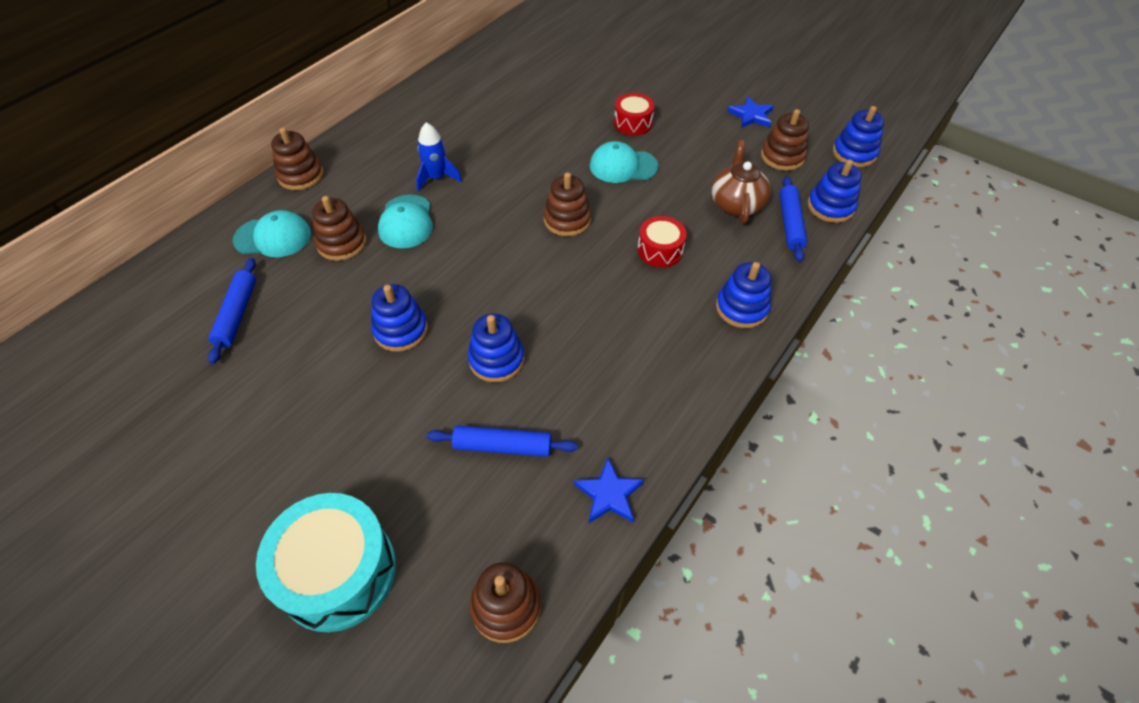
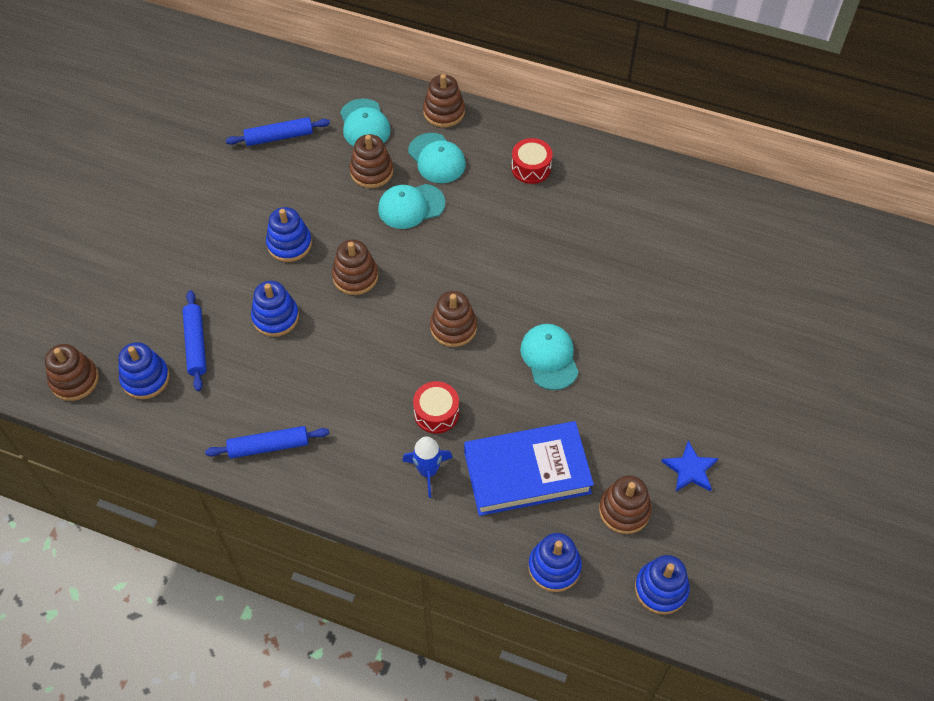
camera: 75 degrees right, 5 degrees up
turquoise drum [256,493,396,632] -> none
blue rocket [416,122,462,192] -> blue rocket moved to [402,437,453,498]
blue star [574,458,644,523] -> none
red drum [614,93,655,136] -> red drum moved to [511,138,552,184]
brown teapot [712,140,771,224] -> blue book [464,421,594,516]
blue stacking toy [716,262,771,328] -> blue stacking toy moved to [118,342,170,399]
blue rolling pin [779,176,807,262] -> blue rolling pin moved to [205,426,329,459]
none -> brown stacking toy [332,240,378,295]
none -> turquoise cap [408,133,466,183]

